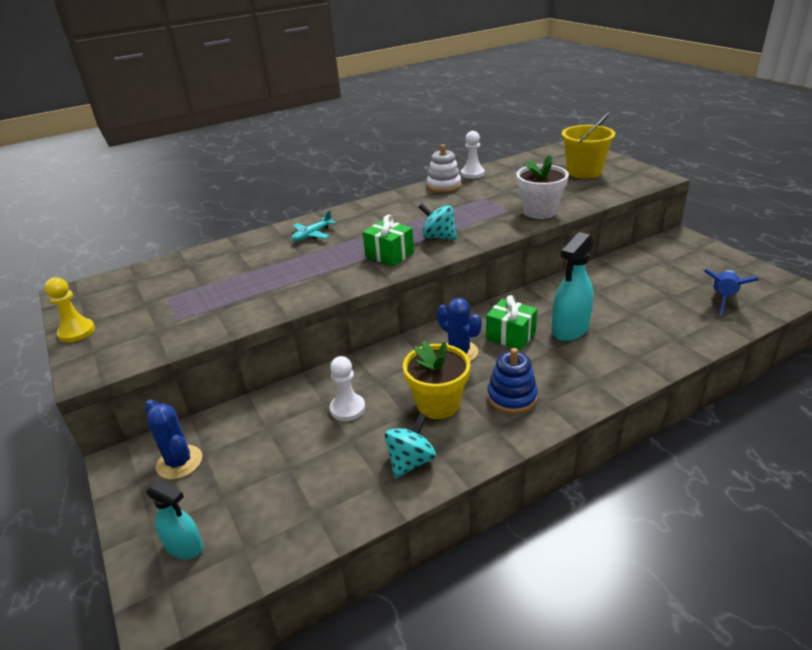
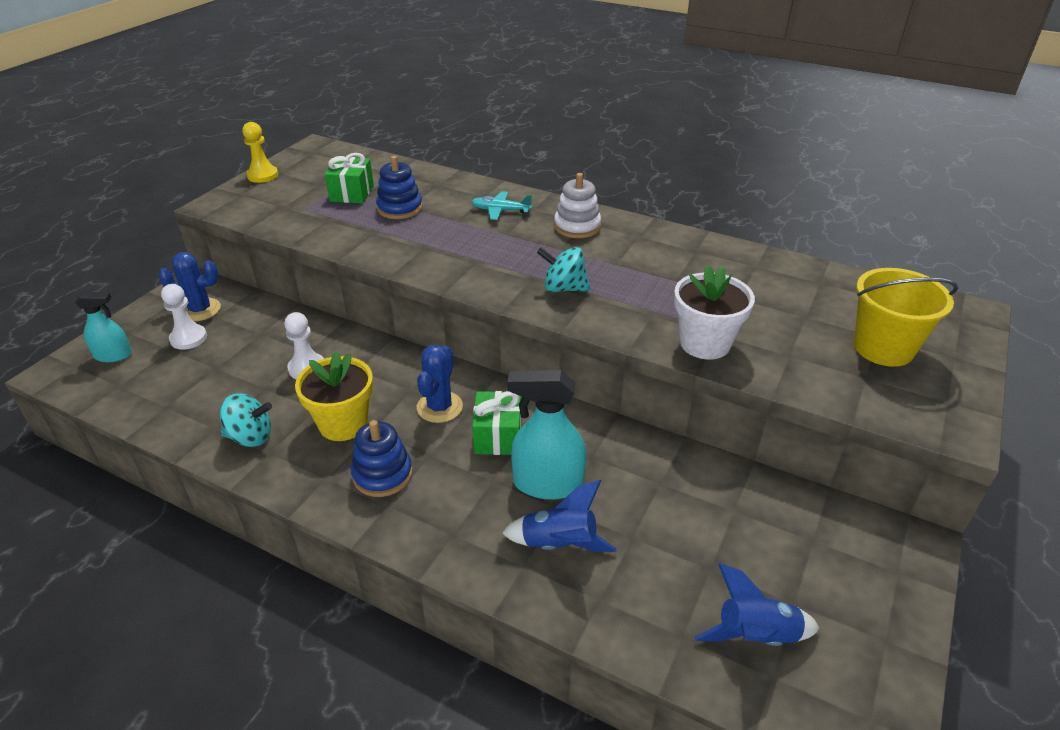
camera: 55 degrees right, 5 degrees up
blue cactus [145,399,202,479] -> blue cactus turned 75 degrees clockwise [158,252,221,321]
turquoise spray bottle [146,480,203,559] -> turquoise spray bottle turned 90 degrees counterclockwise [75,291,132,362]
green gift [363,215,414,266] -> green gift moved to [325,153,374,203]
turquoise spinning top [419,203,457,240] -> turquoise spinning top turned 75 degrees counterclockwise [537,247,590,292]
white stacking toy [427,144,461,193] -> white stacking toy moved to [554,173,601,238]
white pawn [461,131,485,179] -> white pawn moved to [161,284,207,350]
none -> blue stacking toy [376,156,423,219]
none -> blue rocket [502,480,616,552]

